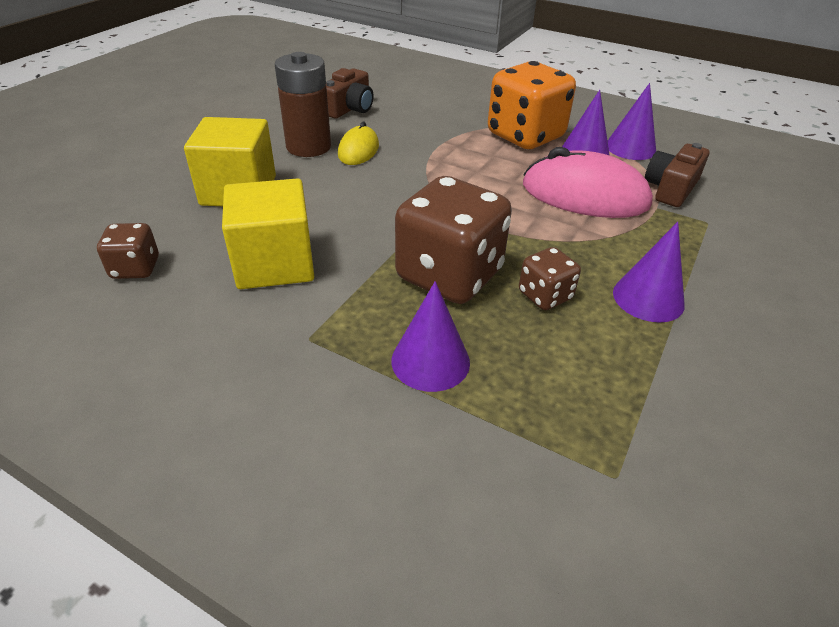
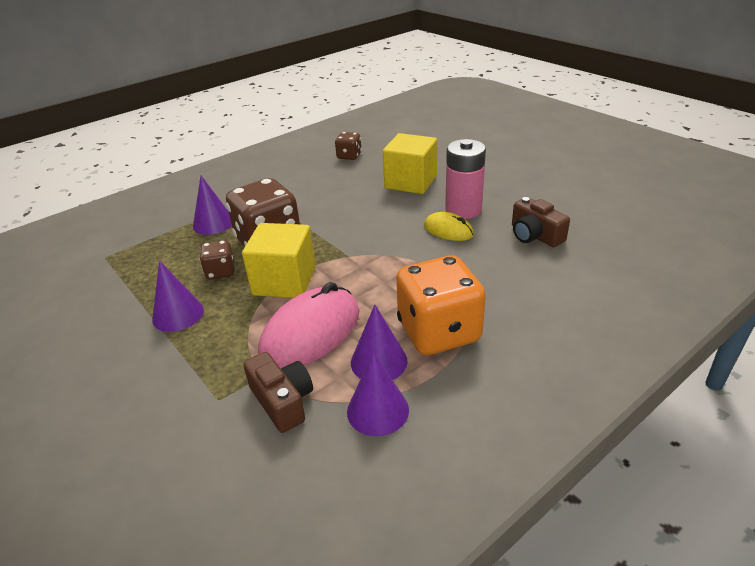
camera: 115 degrees right, 5 degrees down
yellow cube [222,178,314,289] -> yellow cube moved to [242,223,316,298]
brown battery [275,52,331,157] -> pink battery [445,139,486,219]

